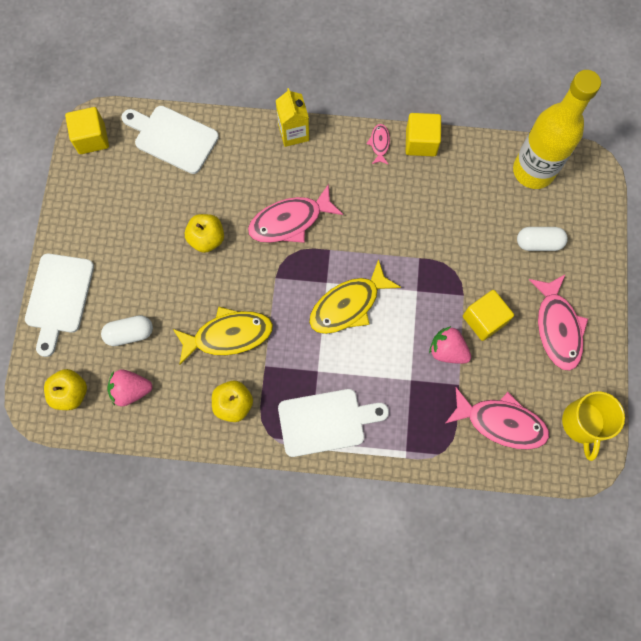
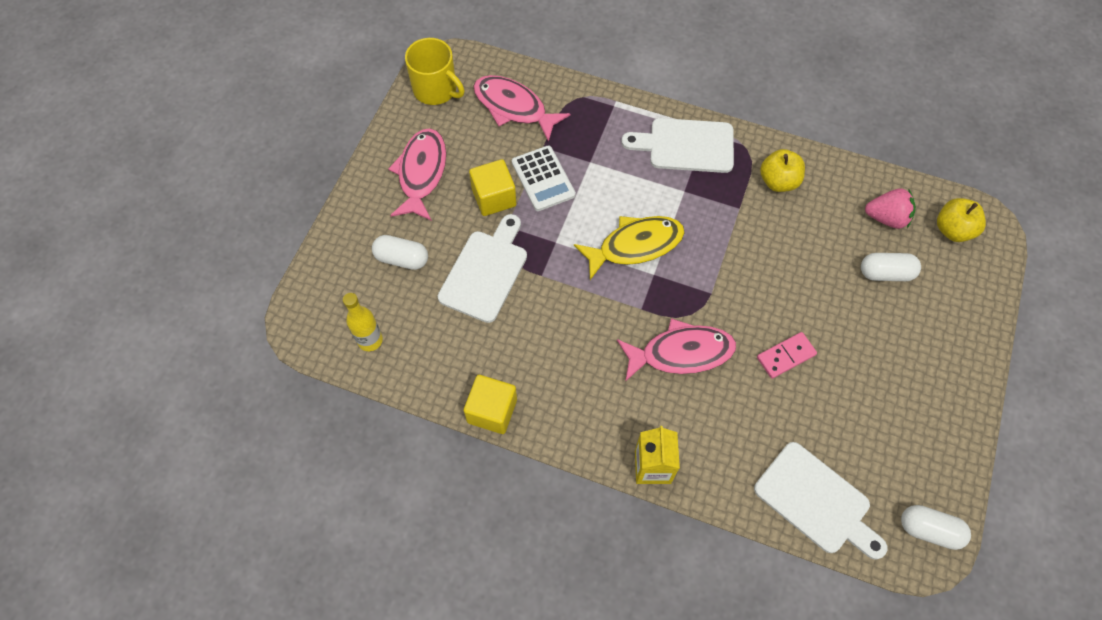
camera: 165 degrees left, 10 degrees down
white cutting board [25,254,94,357] -> white cutting board moved to [438,214,527,323]
yellow cube [65,107,109,154] -> white capsule [901,505,971,550]
yellow fish [173,307,273,365] -> none
yellow apple [185,214,224,253] -> pink domino [757,332,817,379]
pink fish [367,124,390,165] -> none
pink strawberry [429,326,471,364] -> white calculator [512,146,576,211]
yellow bottle [513,70,601,189] -> yellow bottle [343,293,383,351], size x0.48
yellow mug [562,392,625,461] -> yellow mug turned 105 degrees clockwise [405,38,464,105]

